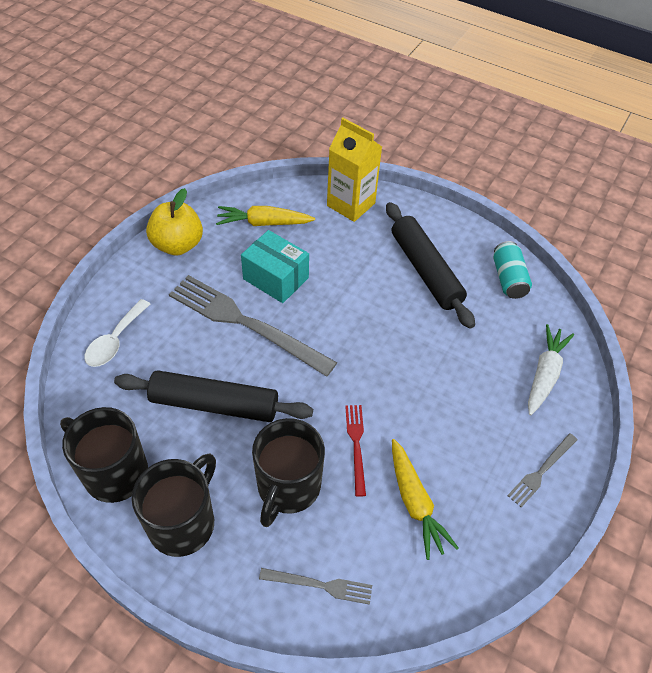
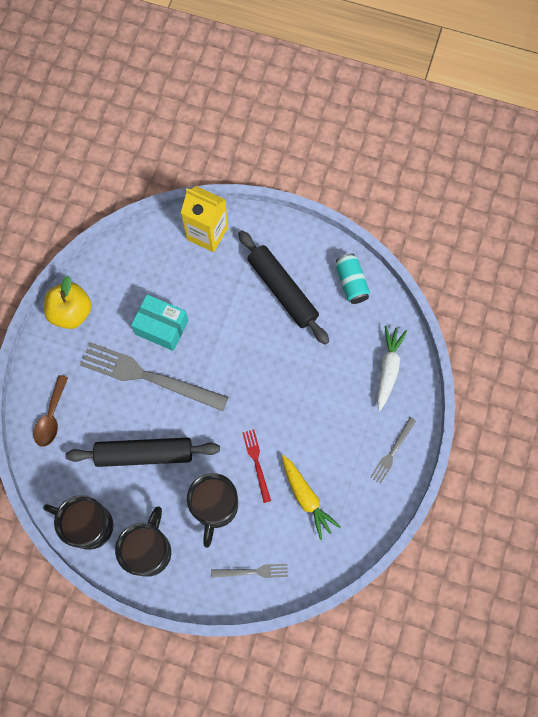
camera: 10 degrees left, 20 degrees up
white spoon [85,299,150,367] -> brown spoon [33,375,68,447]
yellow carrot [216,206,315,226] -> none

